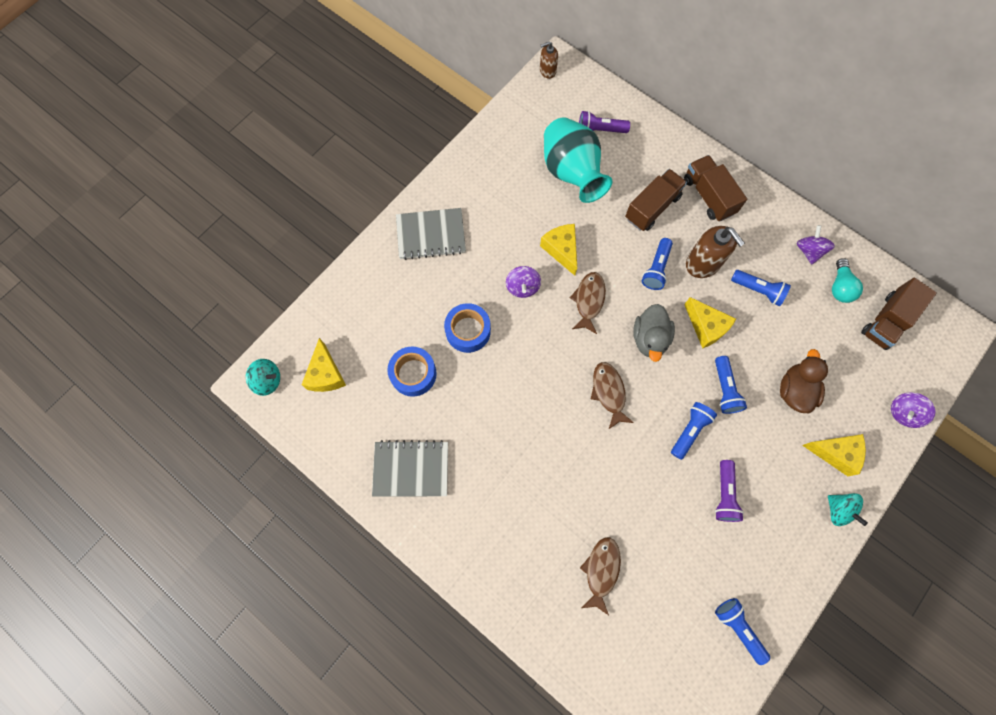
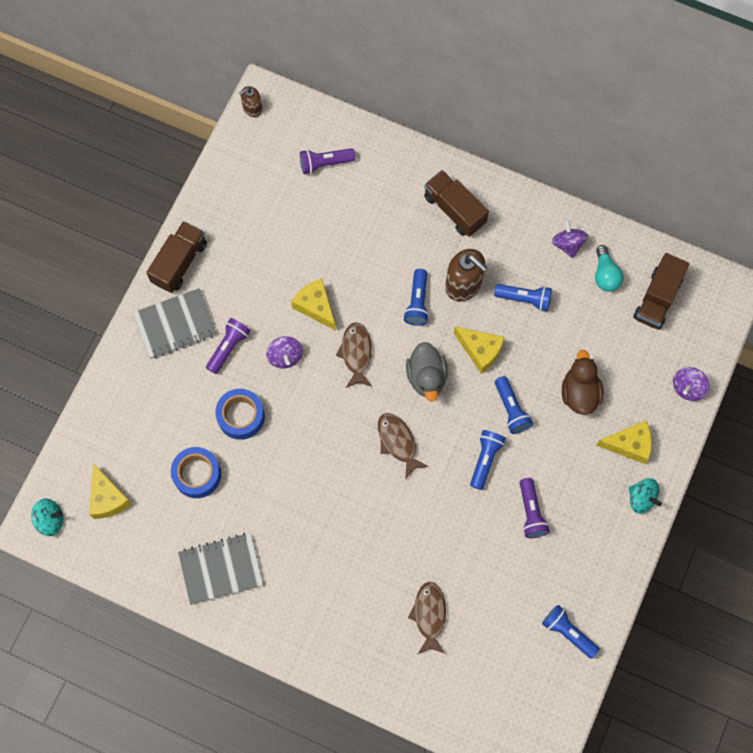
camera: 15 degrees left, 0 degrees up
turquoise vase [544,117,613,203] -> none
brown truck [625,169,687,231] -> brown truck moved to [146,221,207,293]
none -> purple flashlight [206,318,251,374]

